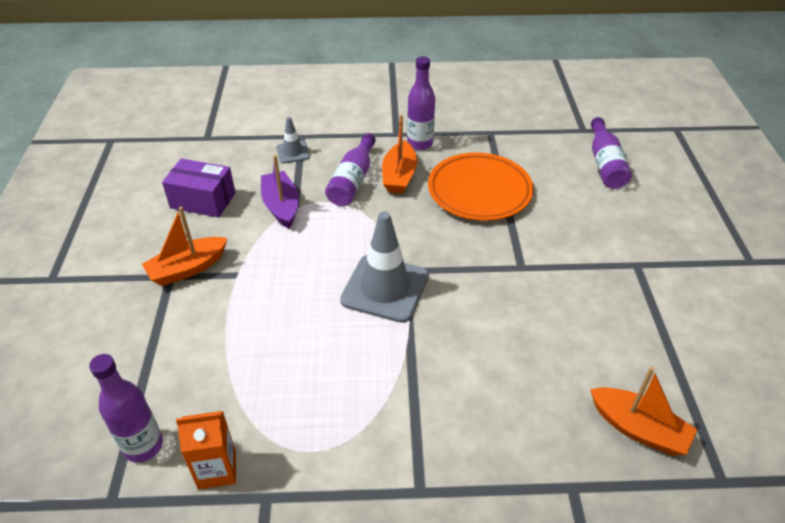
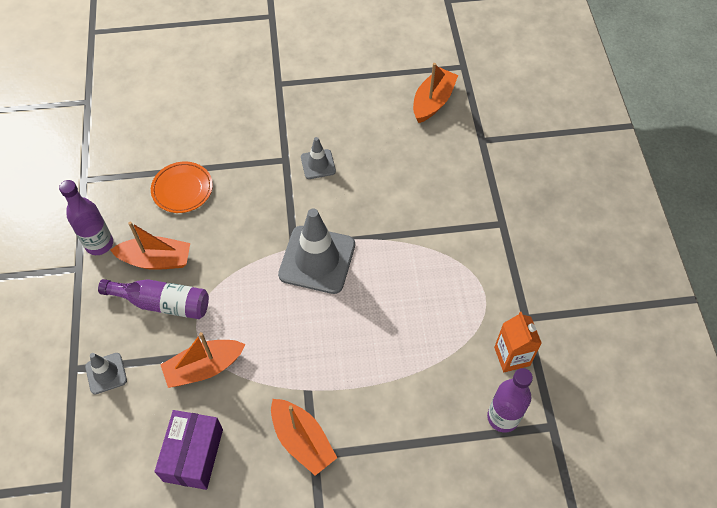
camera: 95 degrees left, 15 degrees up
purple boat [261,155,299,229] -> orange boat [161,332,245,388]
orange plate [428,153,534,221] -> orange plate [151,162,213,213], size x0.60
purple bottle [591,117,632,189] -> none
none -> grey traffic cone [301,137,336,179]

